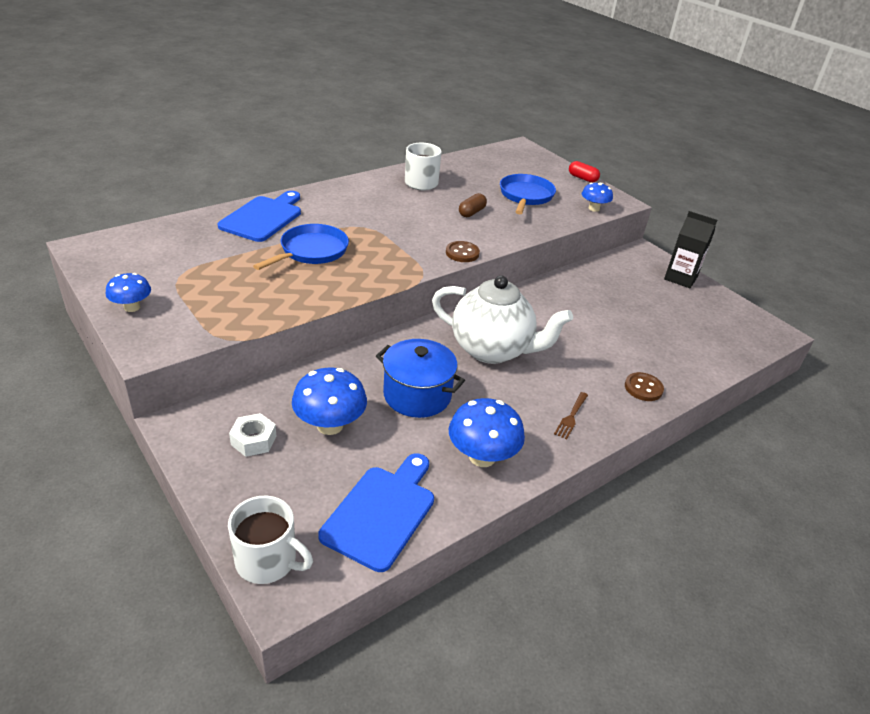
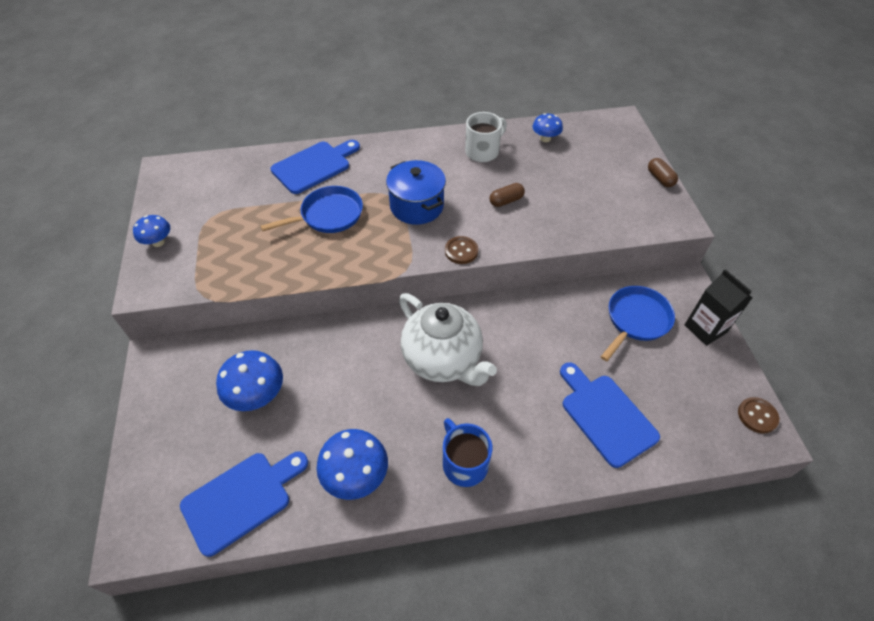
camera: 30 degrees right, 15 degrees up
white mug [228,496,313,584] -> none
white nut [229,413,276,457] -> none
blue pot [376,339,465,418] -> blue pot moved to [386,160,446,225]
blue pan [500,174,556,214] -> blue pan moved to [601,286,675,361]
brown fork [554,392,588,439] -> blue mug [443,418,492,487]
red capsule [569,161,600,183] -> brown capsule [648,158,678,187]
blue mushroom [582,183,613,212] -> blue mushroom moved to [532,113,563,142]
brown button [625,372,664,401] -> brown button moved to [738,397,779,434]
none -> blue cutting board [560,362,660,468]

